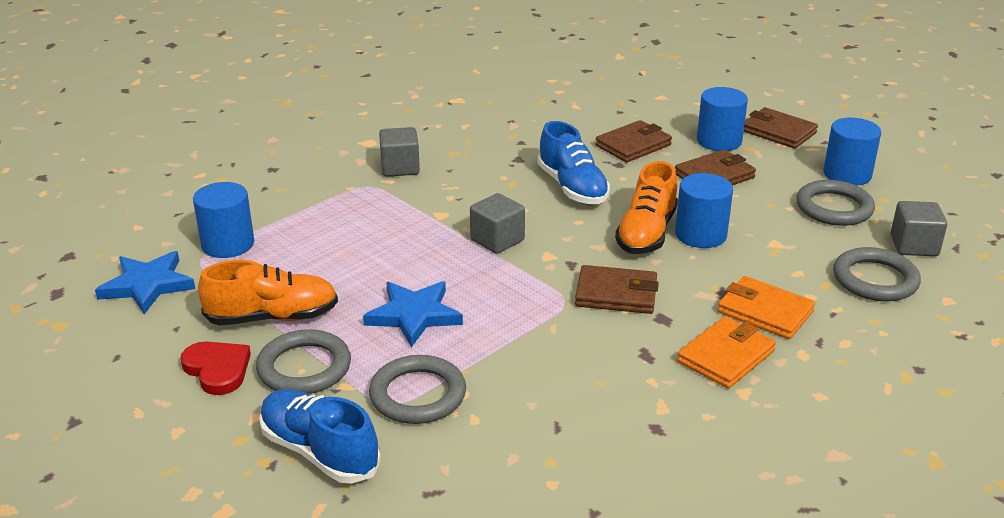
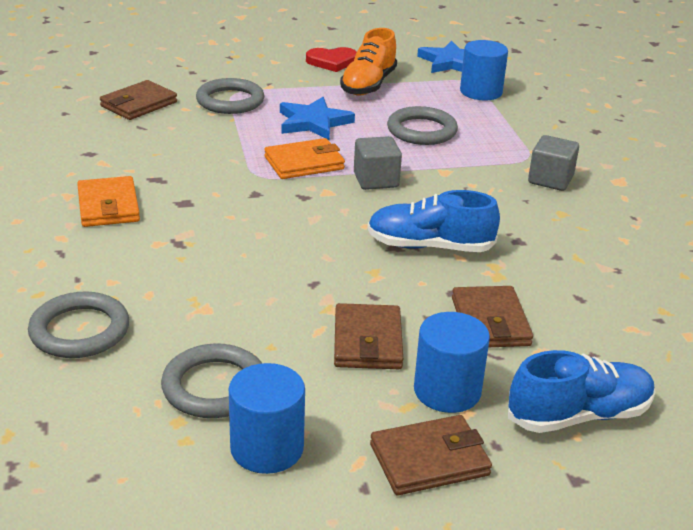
camera: 120 degrees right, 0 degrees up
grey ring [256,329,351,394] -> grey ring moved to [387,106,458,145]
blue shoe [259,389,381,483] -> blue shoe moved to [508,350,655,433]
brown wallet [575,265,659,314] -> brown wallet moved to [100,80,177,120]
orange shoe [615,161,678,254] -> none
blue cylinder [675,173,733,248] -> none
orange wallet [718,276,815,339] -> orange wallet moved to [264,138,345,179]
grey cube [891,201,947,256] -> none

